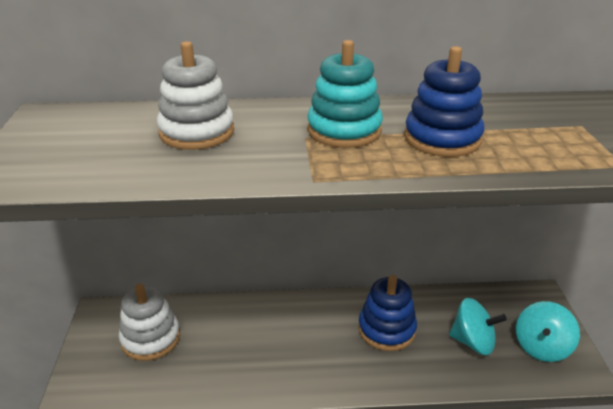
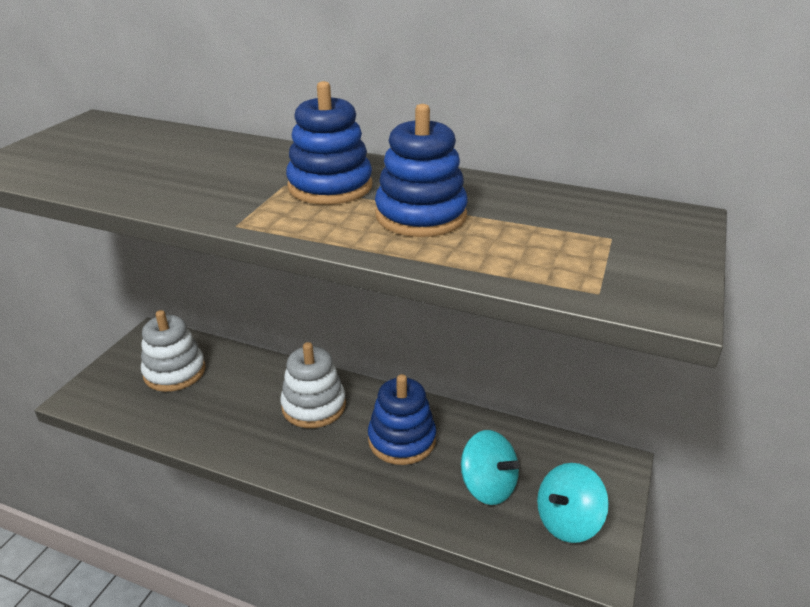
camera: 25 degrees right, 0 degrees up
white stacking toy [157,41,234,150] -> white stacking toy moved to [280,342,346,428]
turquoise stacking toy [307,40,383,148] -> blue stacking toy [286,81,372,204]

